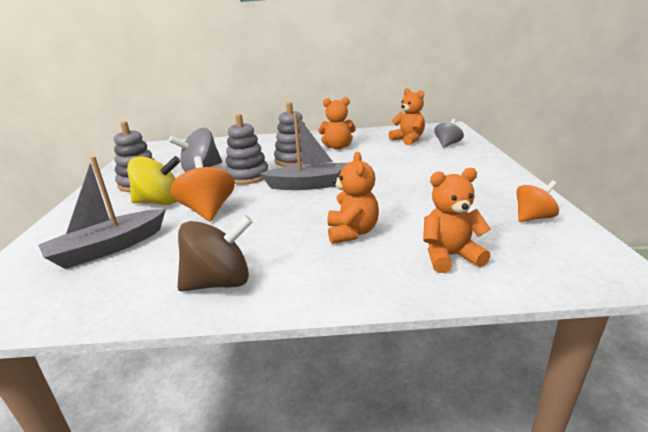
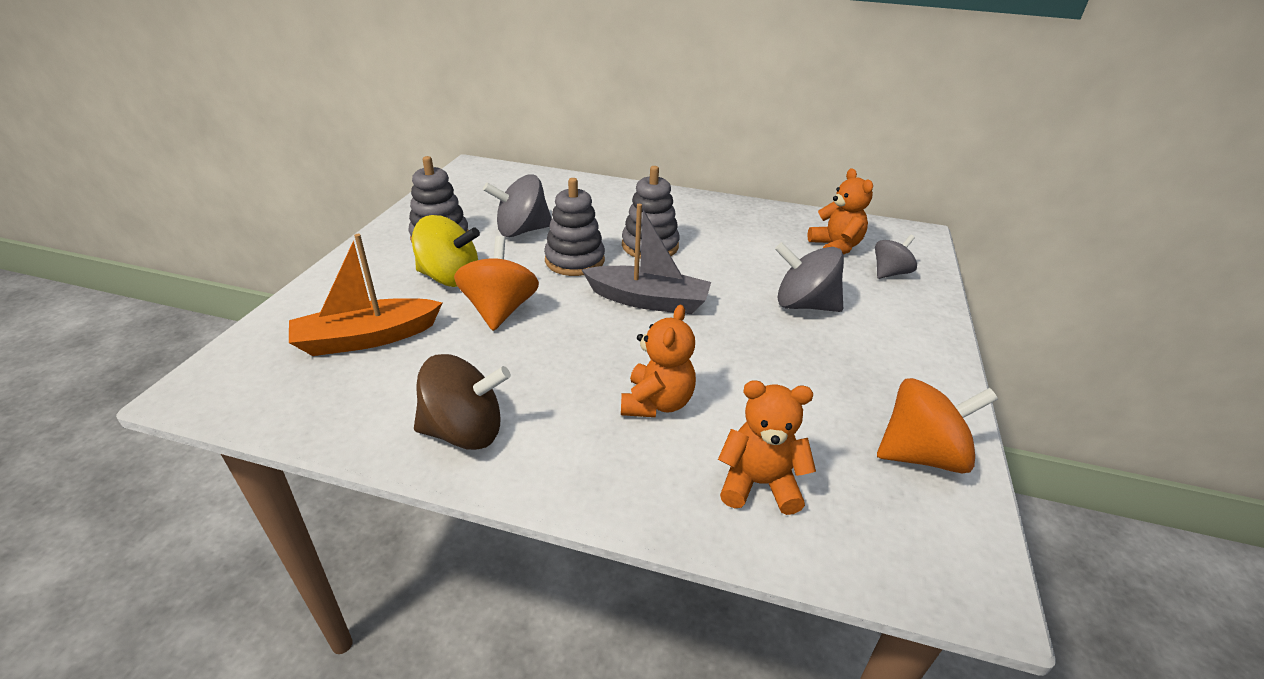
camera: 15 degrees right, 10 degrees up
grey boat [38,156,166,269] -> orange boat [289,234,442,356]
orange teddy bear [318,97,356,150] -> none
orange spinning top [516,180,559,222] -> orange spinning top [877,378,998,473], size x1.56
none -> grey spinning top [775,242,844,312]

